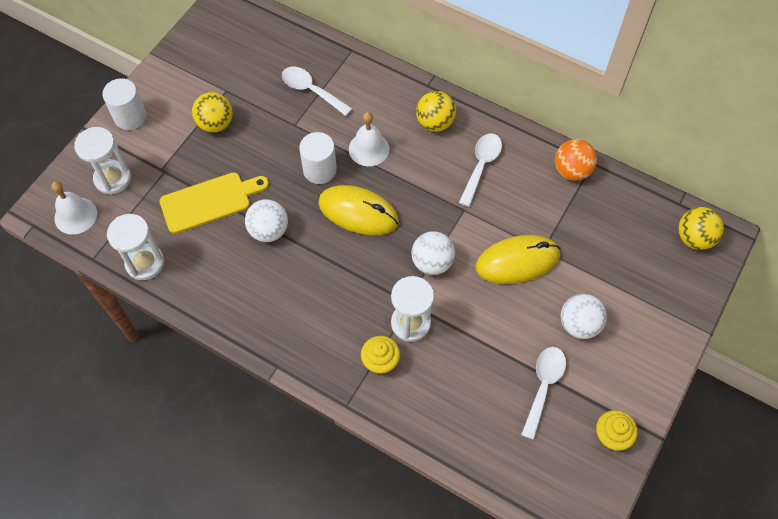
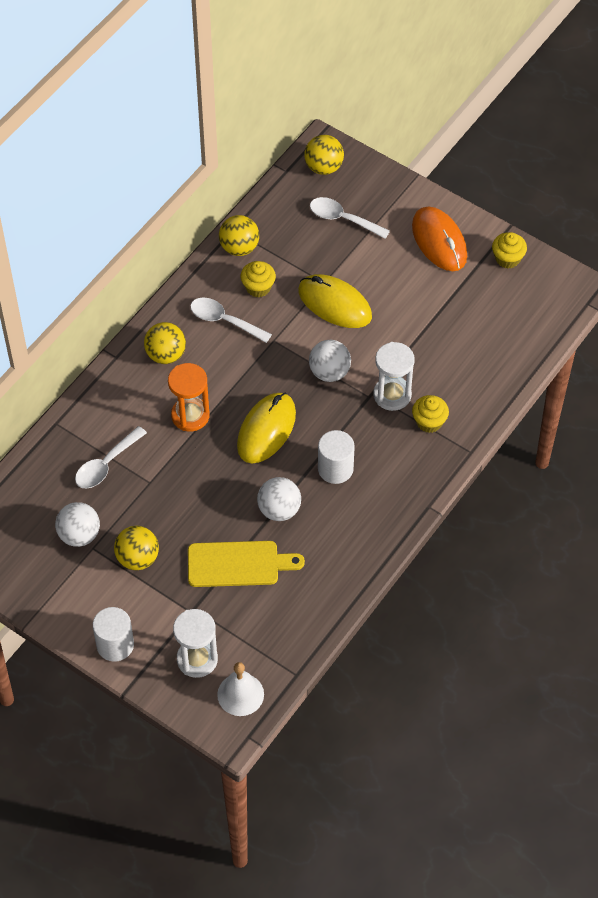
camera: 85 degrees left, 5 degrees down
white hourglass [107,214,164,280] -> none
yellow cutting board [159,172,269,234] -> yellow cutting board turned 105 degrees clockwise [188,541,305,587]
white cylinder [299,132,337,184] -> white cylinder moved to [318,430,355,484]
white bell [349,112,389,166] -> orange hourglass [168,363,210,432]
yellow mouse [476,235,560,284] -> yellow mouse turned 45 degrees counterclockwise [298,274,372,328]
white spoon [521,347,566,440] -> white spoon moved to [310,197,390,239]
orange ball [555,139,597,181] -> yellow ball [219,215,259,256]
white ball [561,294,607,339] -> white ball moved to [55,502,100,547]
none -> yellow cupcake [241,261,276,297]
none -> orange mouse [412,206,467,271]

